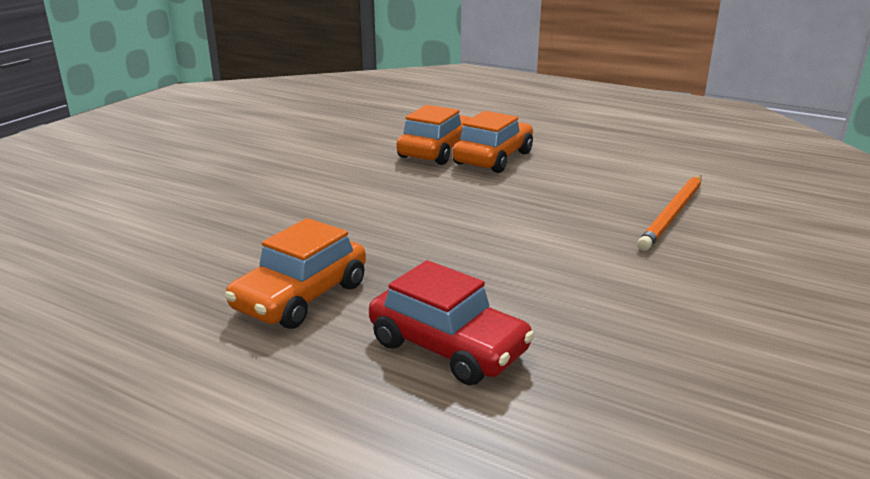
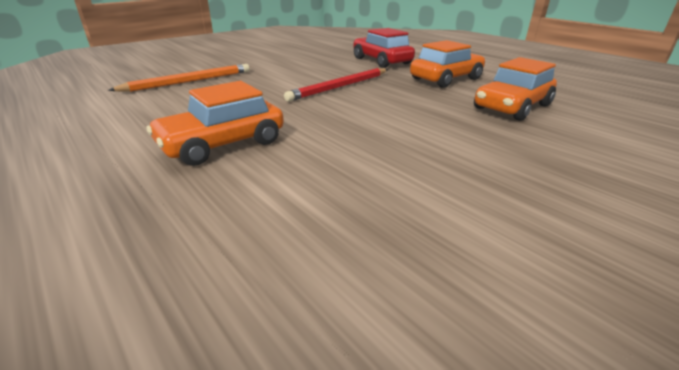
camera: 160 degrees left, 5 degrees up
orange car [397,105,471,165] -> orange car moved to [474,57,557,121]
none -> red pencil [284,68,388,102]

